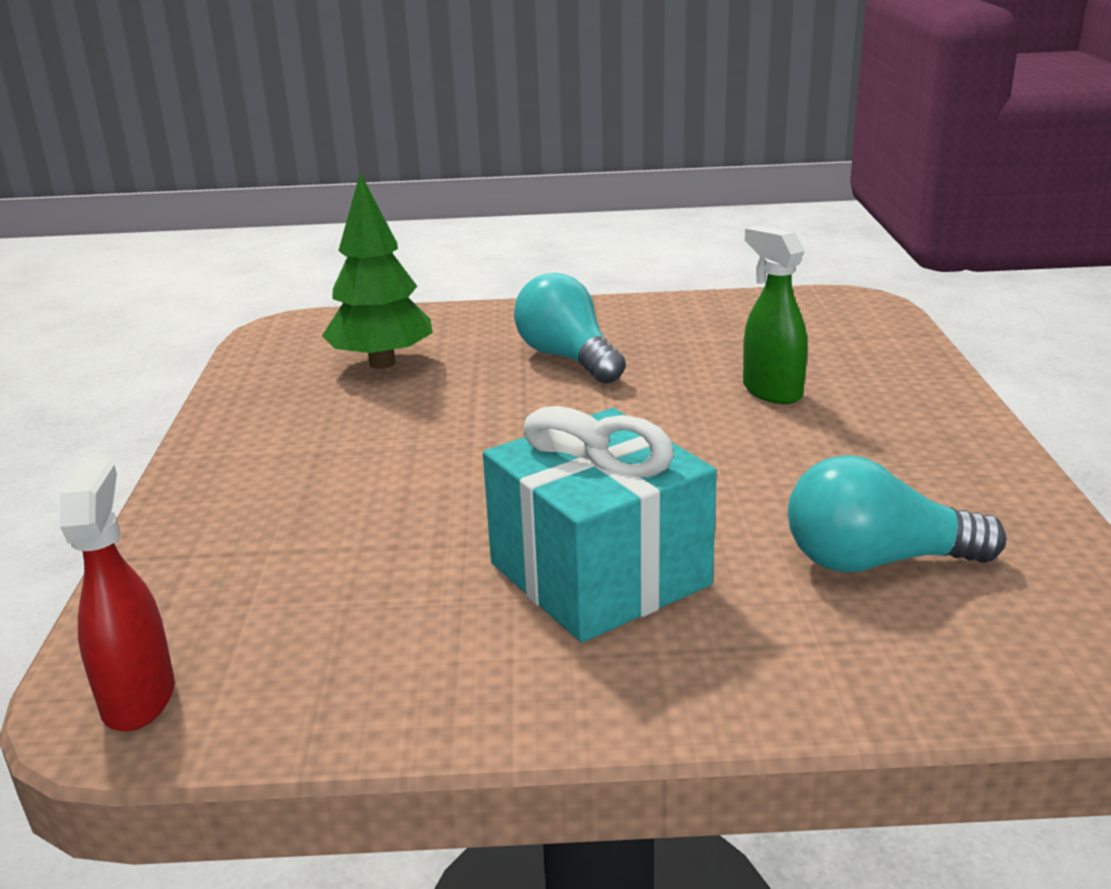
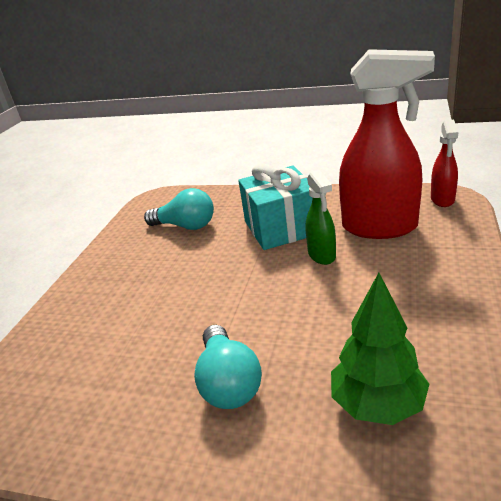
camera: 160 degrees left, 5 degrees up
green spray bottle [743,225,808,404] -> green spray bottle moved to [306,170,336,265]
none -> red spray bottle [339,49,435,239]

